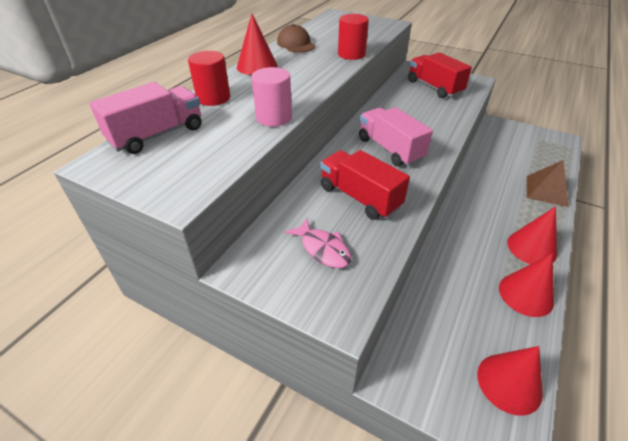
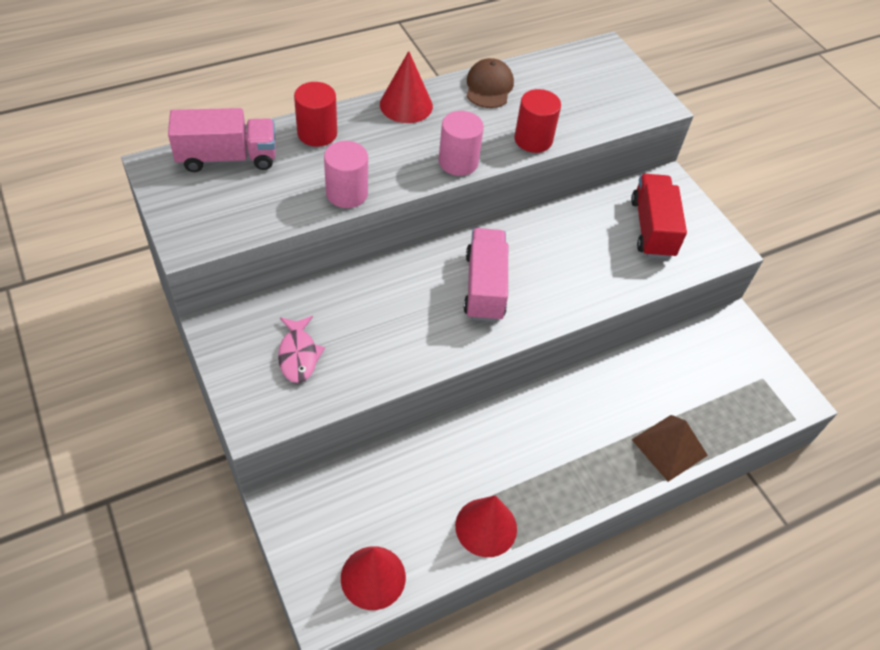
camera: 30 degrees right, 10 degrees up
red truck [320,150,410,220] -> none
red cone [507,206,557,264] -> none
none -> pink cylinder [439,111,484,176]

